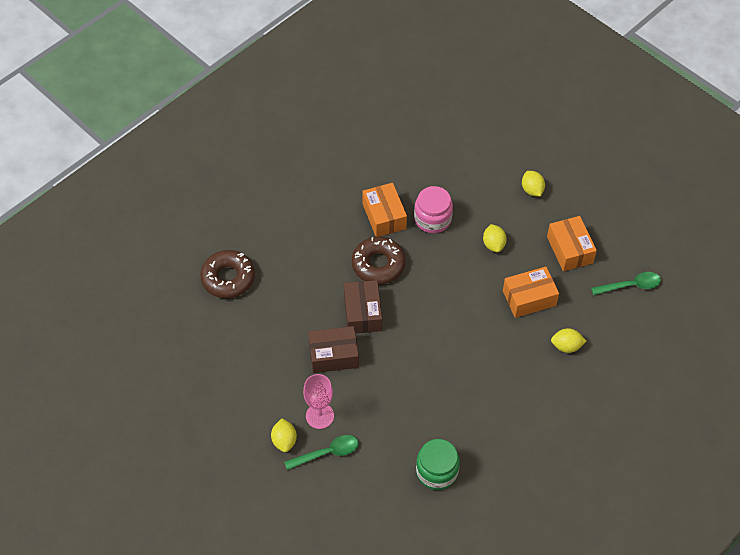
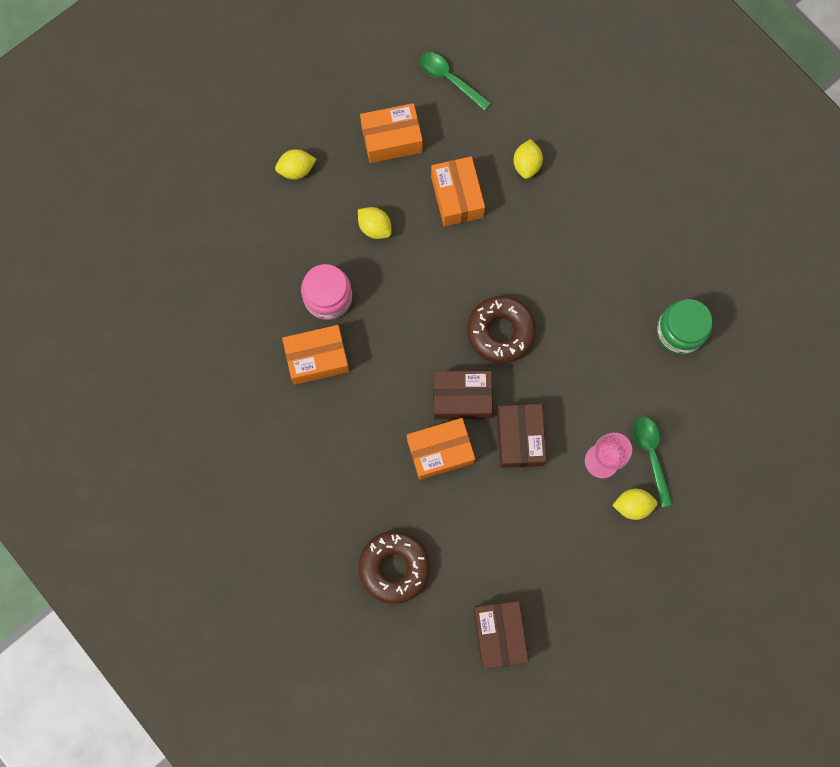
camera: 85 degrees left, 20 degrees up
brown donut [352,237,406,284] -> brown donut moved to [467,296,536,363]
yellow lemon [483,224,507,253] -> yellow lemon turned 45 degrees clockwise [358,207,392,239]
green spoon [591,272,661,295] -> green spoon turned 45 degrees counterclockwise [419,52,491,111]
none -> orange box [407,418,475,480]
none -> brown box [473,601,529,669]

